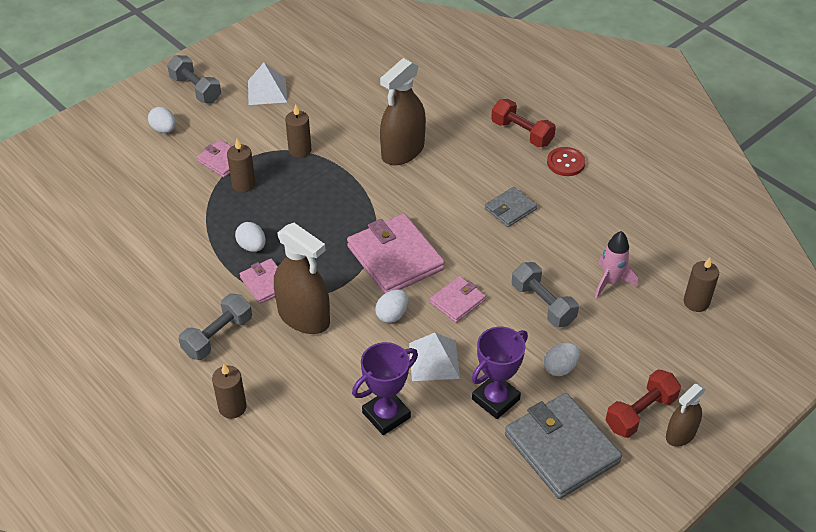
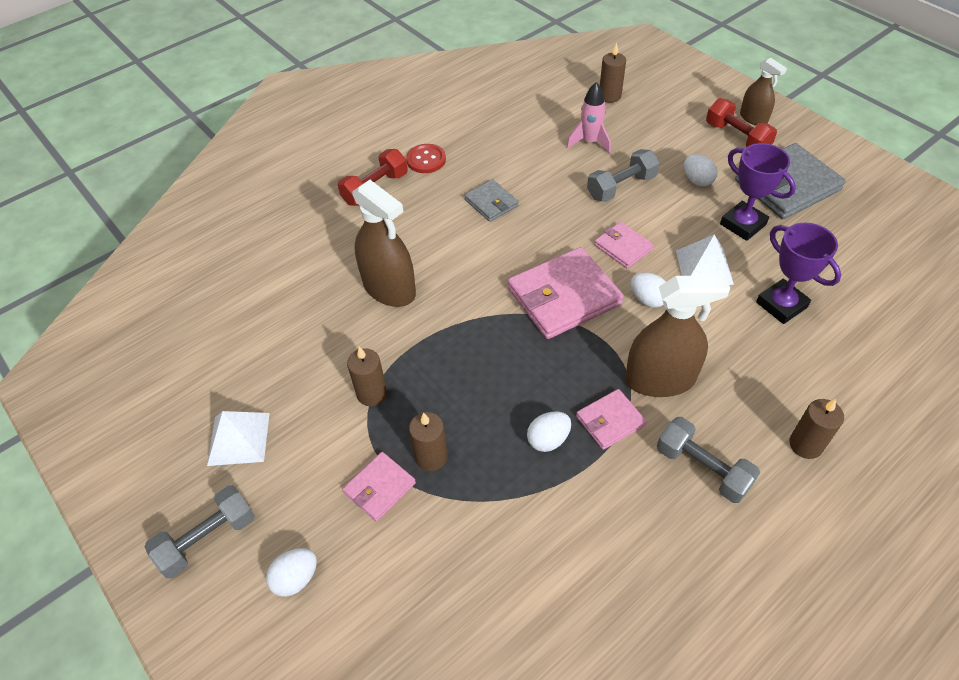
camera: 85 degrees left, 5 degrees up
brown spray bottle [274,223,330,334] -> brown spray bottle turned 45 degrees clockwise [625,276,730,397]

